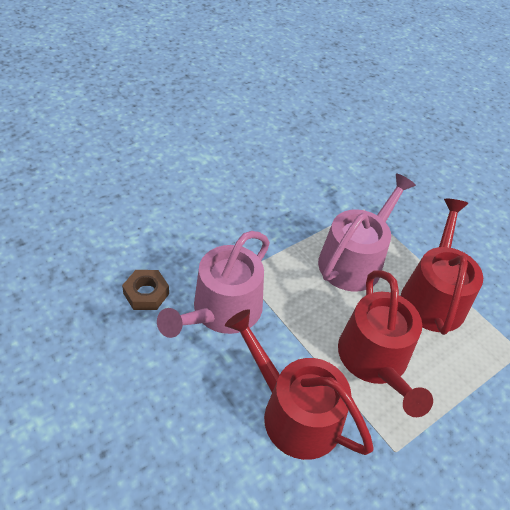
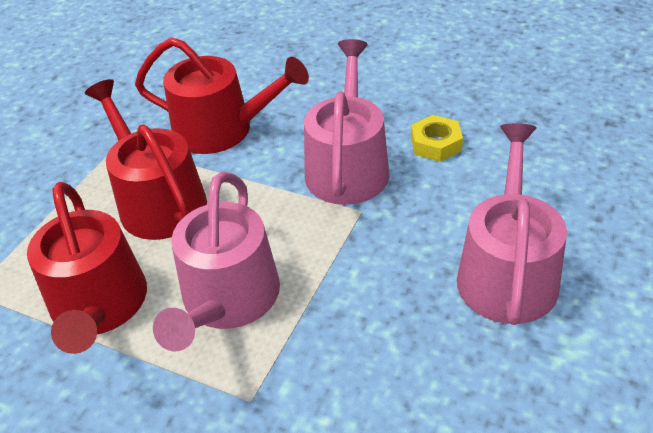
camera: 160 degrees right, 5 degrees down
brown nut [122,270,169,310] -> yellow nut [411,115,463,162]
none -> pink watering can [457,123,567,325]

